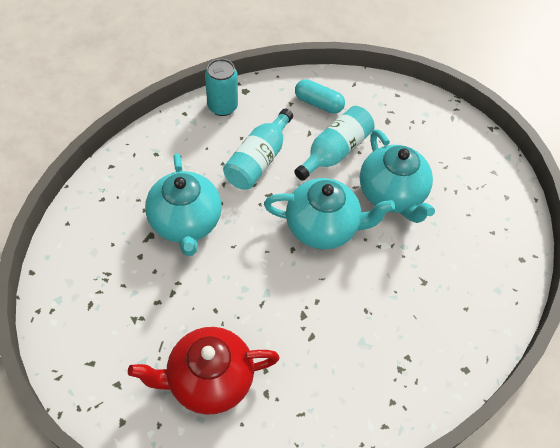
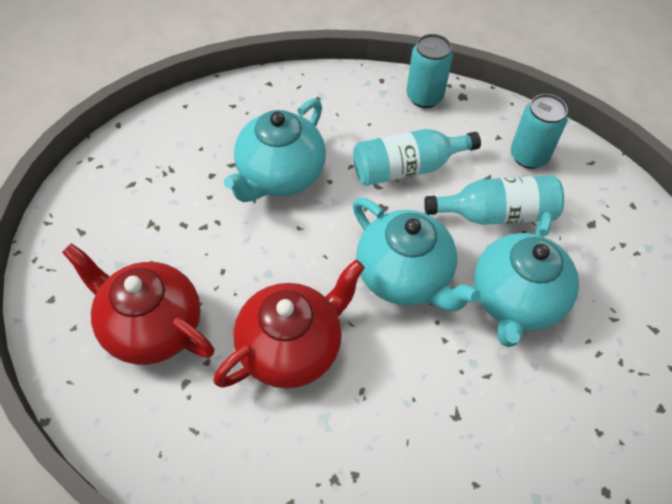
camera: 45 degrees right, 0 degrees up
turquoise capsule [295,79,345,114] -> turquoise can [511,94,568,169]
none -> red teapot [214,260,365,389]

